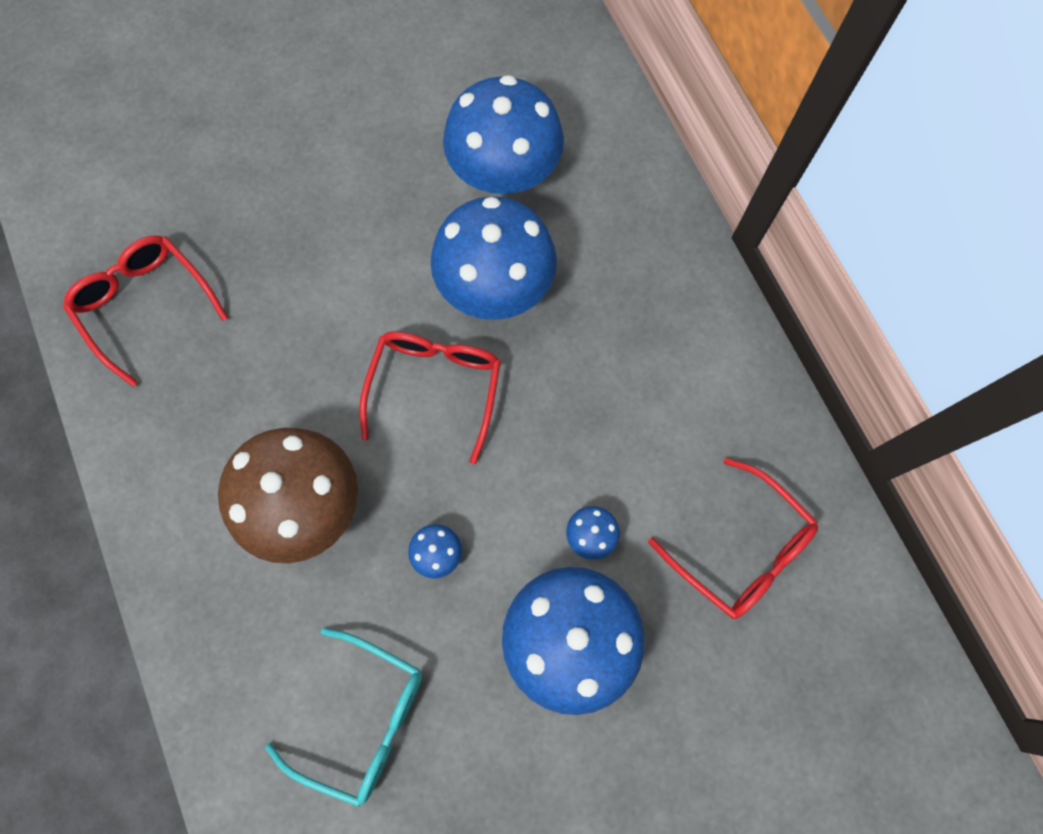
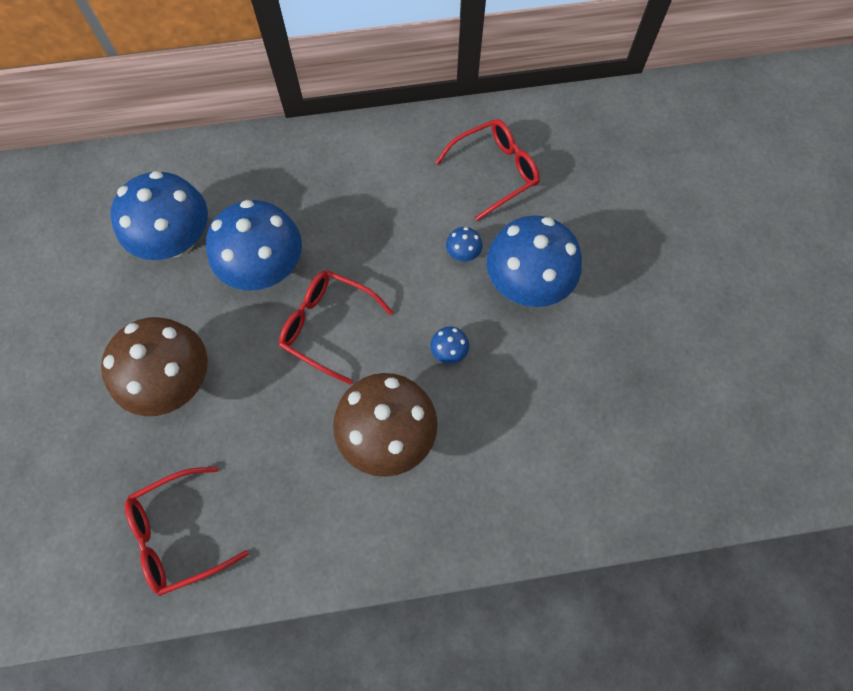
camera: 75 degrees left, 5 degrees down
turquoise glasses [265,628,422,807] -> none
none -> brown mushroom [101,317,208,416]

